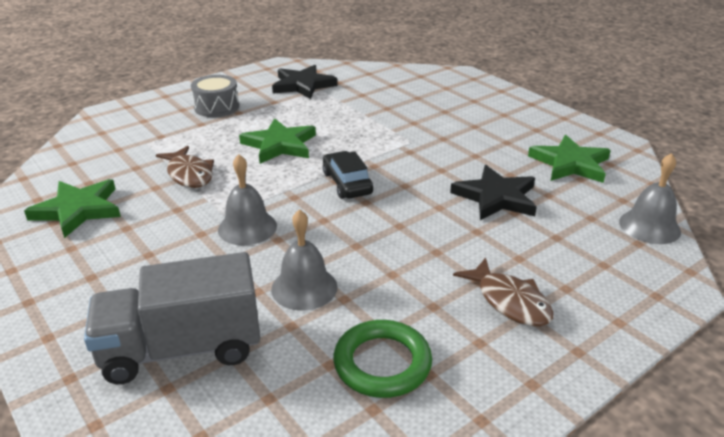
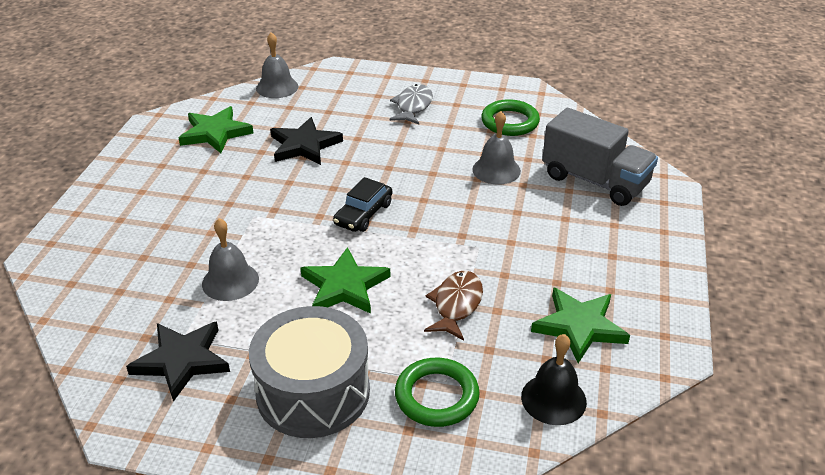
camera: 130 degrees left, 5 degrees up
grey drum [191,75,239,117] -> grey drum [249,306,370,438], size x1.73
grey bell [218,154,277,246] -> grey bell moved to [202,218,259,301]
brown fish [453,257,553,327] -> grey fish [390,84,433,125]
none -> green ring [395,358,480,427]
none -> black bell [521,334,587,425]

